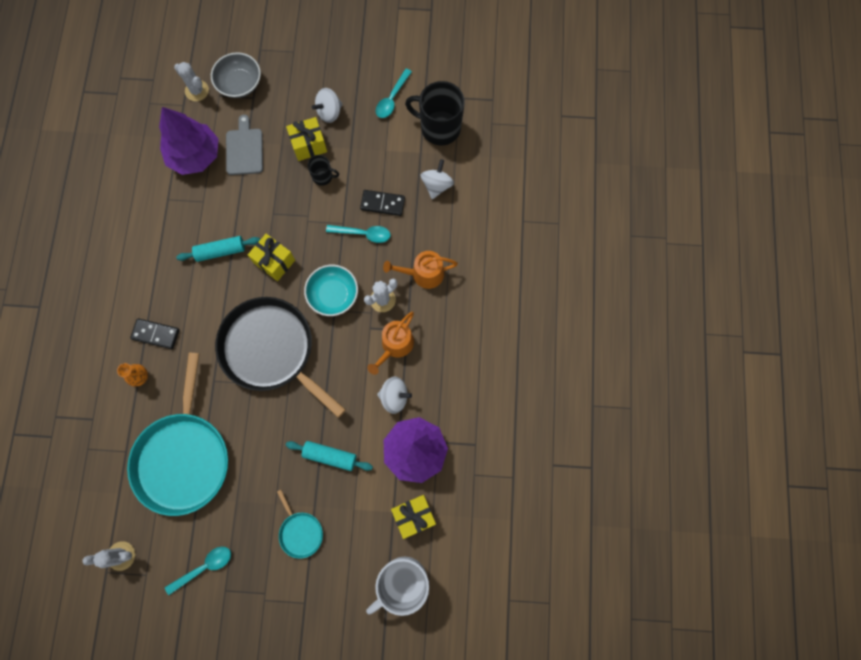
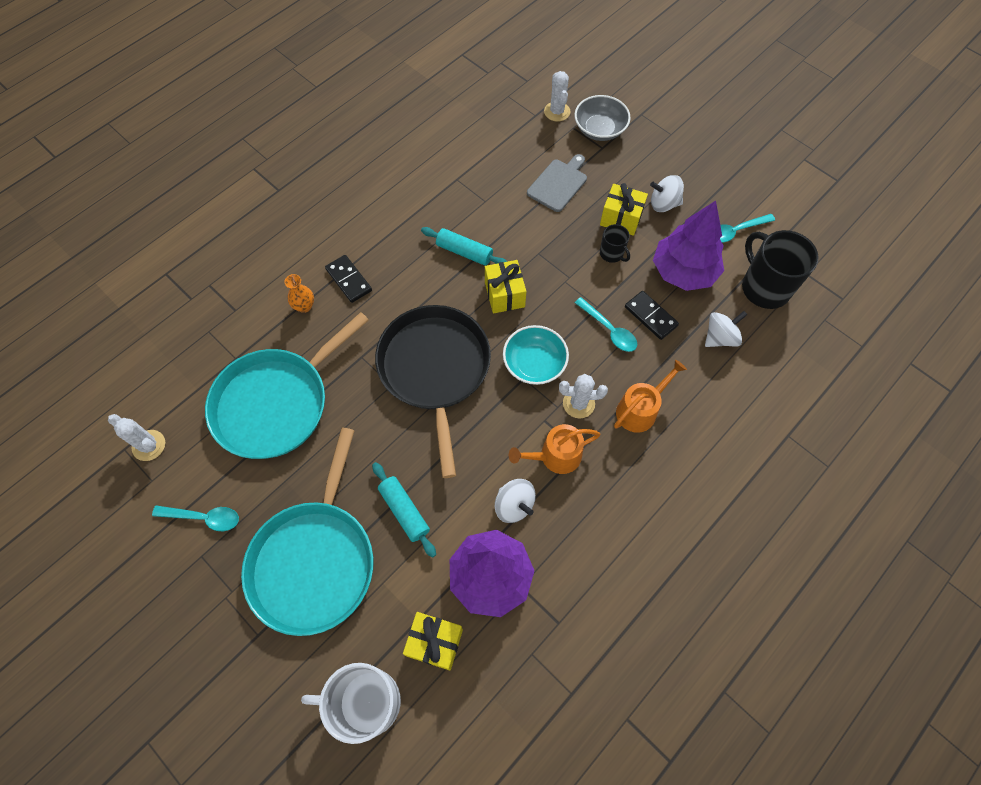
camera: 40 degrees right, 10 degrees down
purple tree [159,107,218,175] -> purple tree moved to [653,201,724,291]
turquoise pan [277,490,323,559] -> turquoise pan [241,428,373,636], size x2.30
orange watering can [383,251,458,289] -> orange watering can turned 105 degrees clockwise [614,360,687,433]

